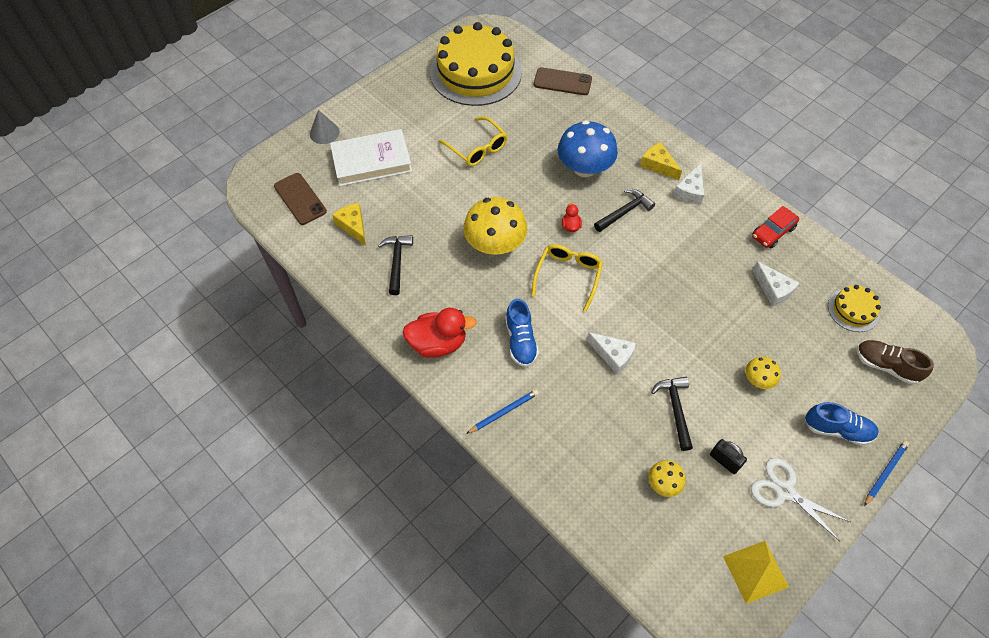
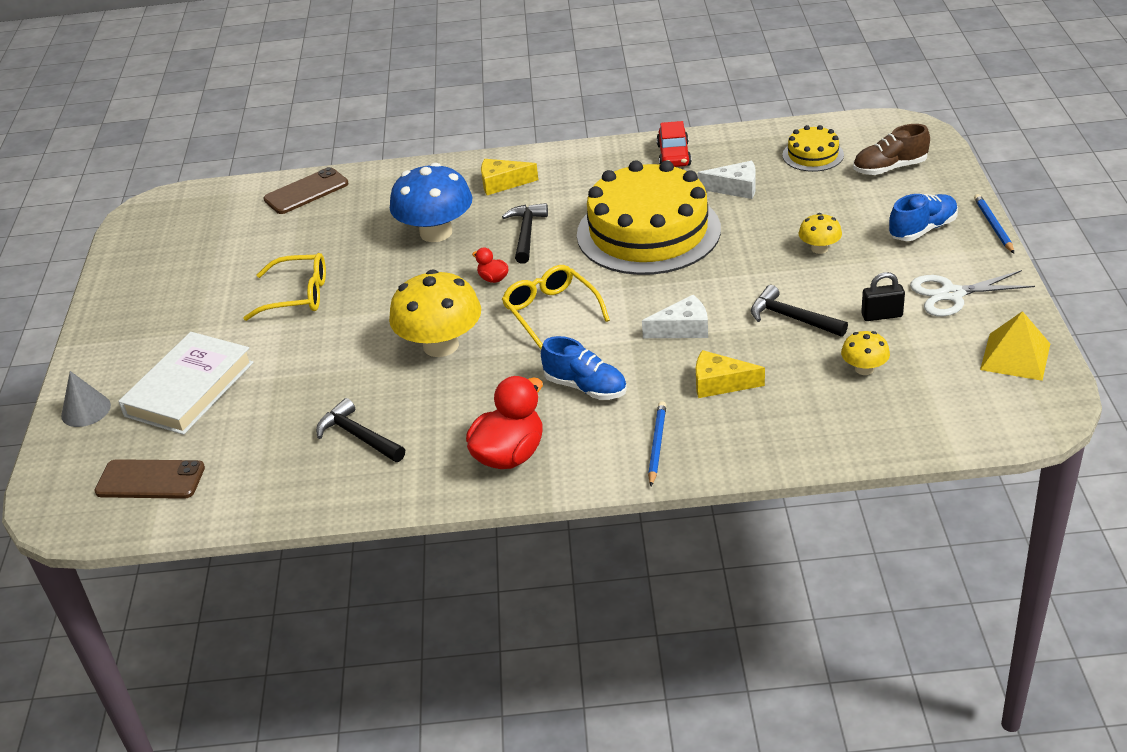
camera: 45 degrees left, 20 degrees down
yellow cheese [332,203,366,246] -> yellow cheese moved to [696,350,765,398]
yellow cake [430,22,522,106] -> yellow cake moved to [577,160,721,275]
white cheese [673,163,704,205] -> none

